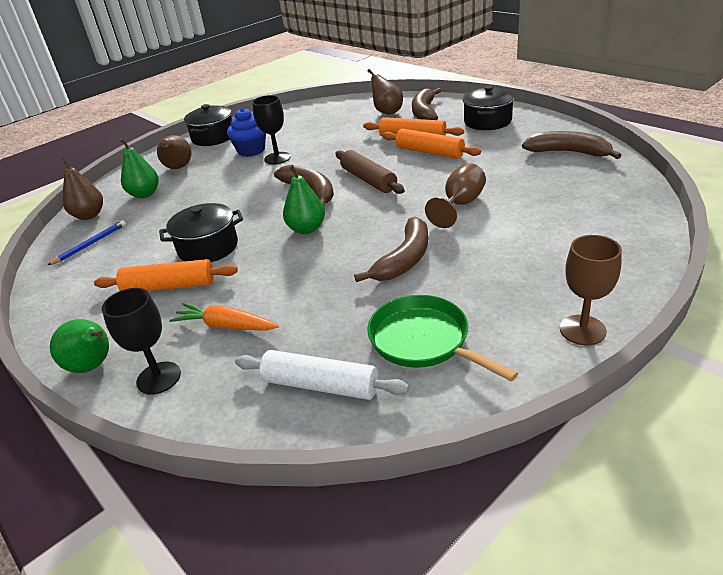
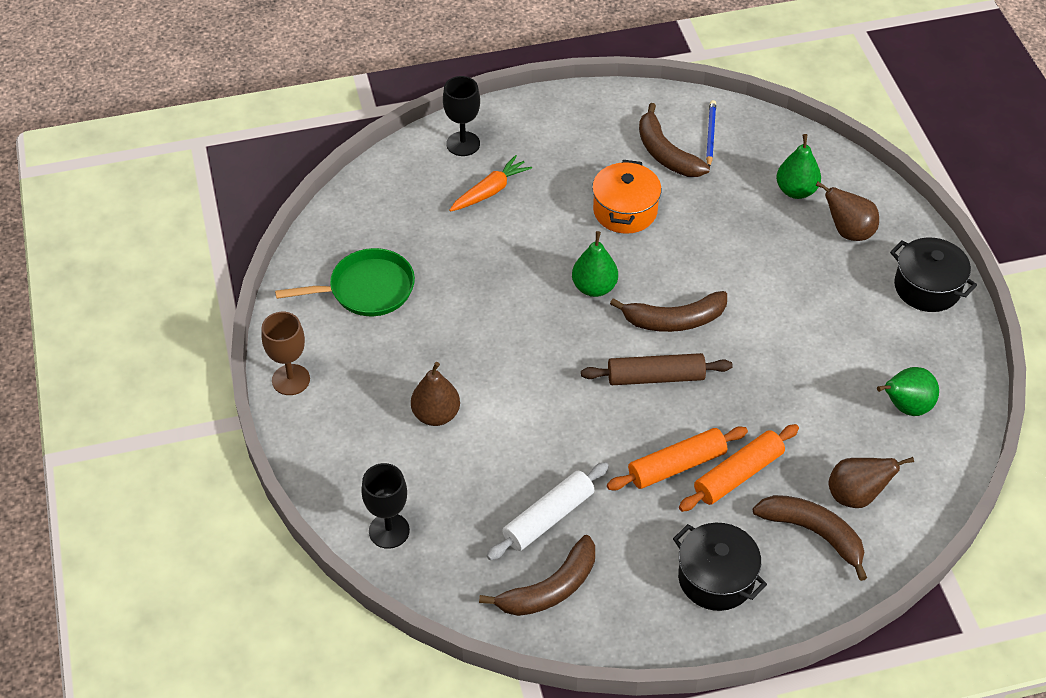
camera: 115 degrees right, 15 degrees up
blue pencil [47,220,126,266] -> blue pencil turned 150 degrees counterclockwise [706,100,716,166]
green pear [50,319,109,373] -> green pear moved to [877,367,939,416]
brown pear [61,156,103,220] -> brown pear moved to [411,362,460,426]
orange rolling pin [94,259,238,291] -> none
black pot [159,203,243,262] -> orange pot [592,160,662,234]
blue cupcake [227,108,266,157] -> none
white rolling pin [235,350,409,400] -> white rolling pin moved to [487,462,609,560]
black goblet [252,95,291,164] -> black goblet moved to [361,463,410,549]
brown banana [354,217,428,282] -> brown banana moved to [639,103,710,177]
brown goblet [425,163,486,228] -> none

